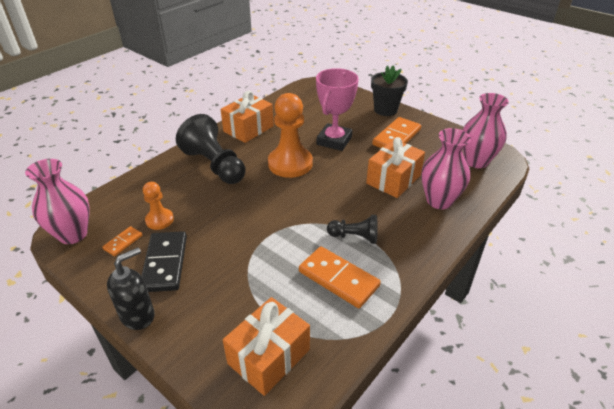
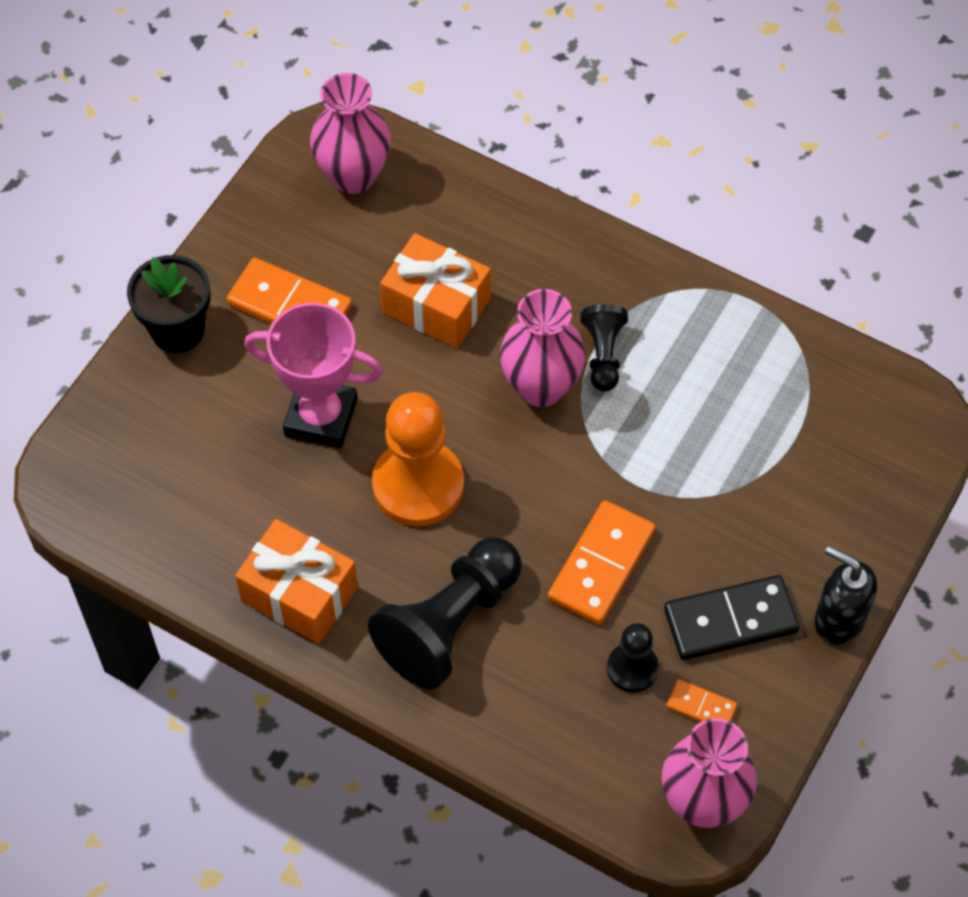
camera: 100 degrees left, 20 degrees up
orange pawn [143,182,174,230] -> black pawn [607,623,659,693]
orange gift [223,297,310,396] -> none
orange domino [299,246,381,308] -> orange domino moved to [548,500,656,625]
pink vase [421,128,471,209] -> pink vase moved to [500,289,585,407]

